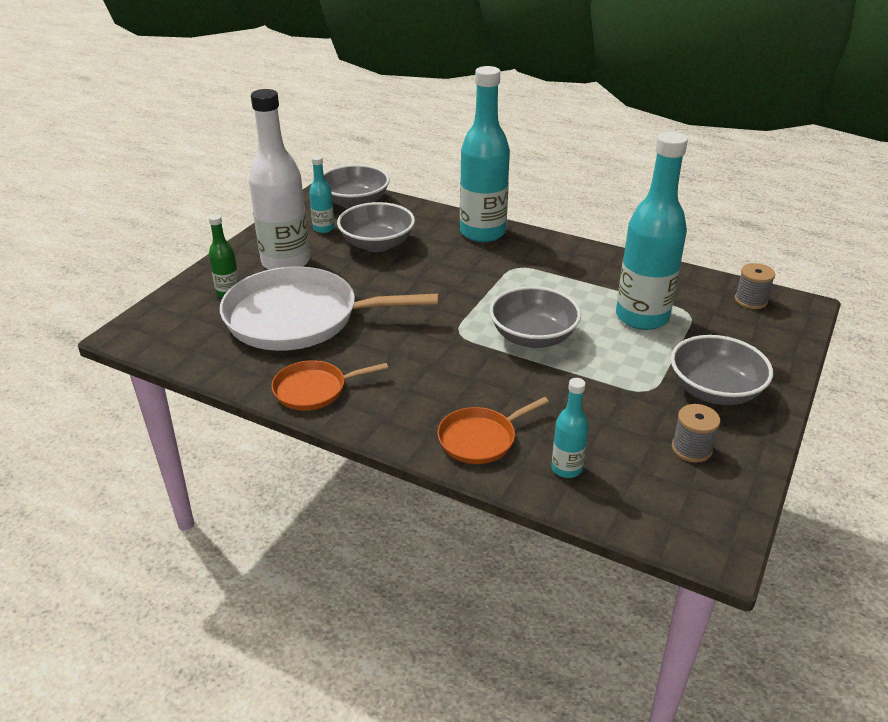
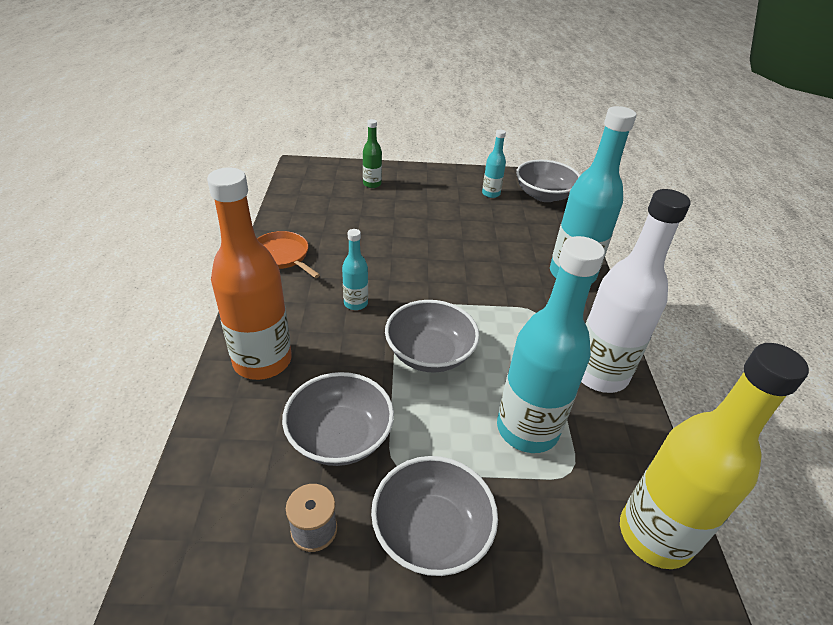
camera: 60 degrees right, 5 degrees up
white pan [220,266,439,351] -> none
white bottle [249,89,310,269] -> white bottle moved to [581,189,691,393]
grey bowl [337,202,415,252] -> grey bowl moved to [282,372,394,466]
orange pan [437,397,549,464] -> orange bottle [207,168,292,380]
turquoise bottle [551,378,589,478] -> turquoise bottle moved to [342,229,368,310]
grey spool [735,263,775,309] -> yellow bottle [620,343,809,569]

